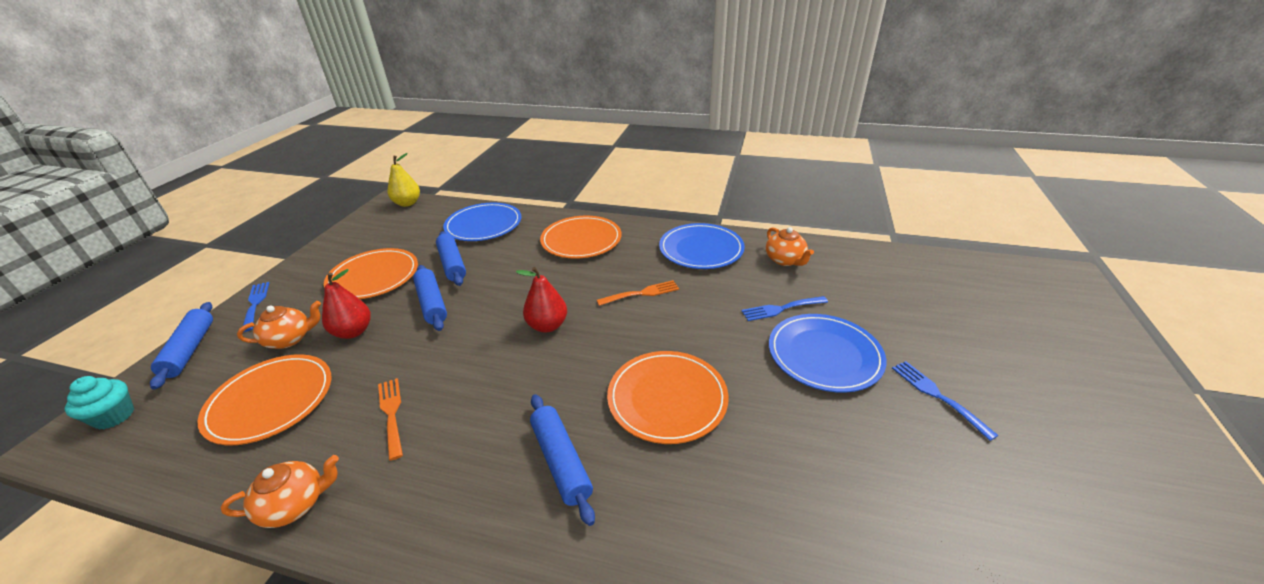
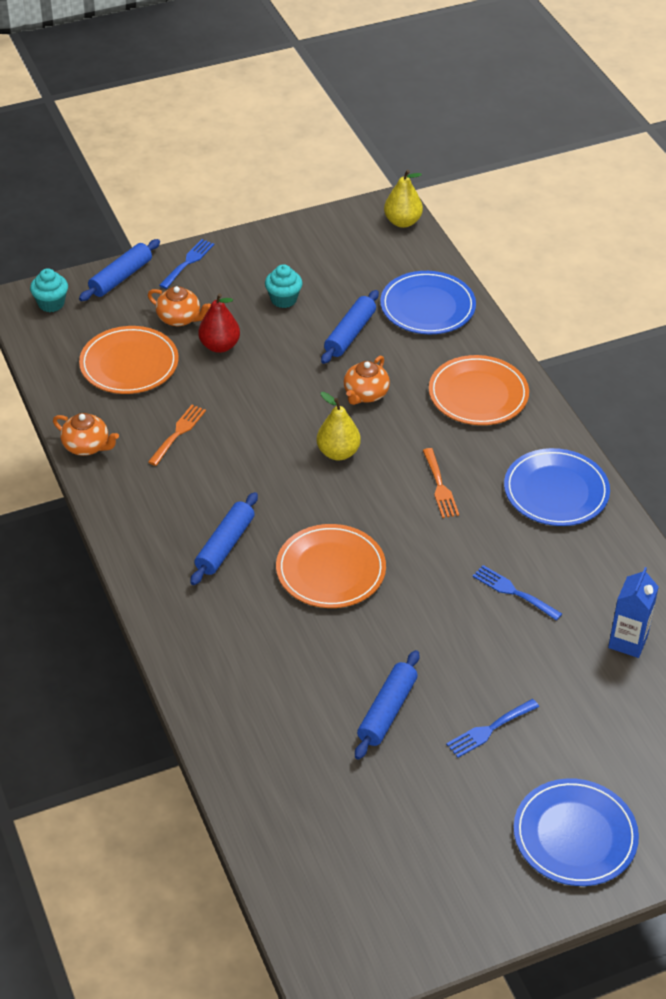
camera: 50 degrees right, 10 degrees up
orange plate [324,248,418,299] -> turquoise cupcake [265,264,303,308]
blue rolling pin [413,265,447,331] -> blue rolling pin moved to [355,650,419,759]
red pear [516,267,567,332] -> yellow pear [317,392,361,461]
orange fork [597,280,679,306] -> orange fork turned 45 degrees clockwise [423,448,459,518]
orange teapot [766,227,814,266] -> orange teapot moved to [344,355,390,405]
blue plate [769,314,887,393] -> blue plate moved to [514,778,639,886]
blue fork [892,361,999,441] -> blue fork turned 150 degrees counterclockwise [446,699,539,758]
none -> blue carton [608,567,659,658]

